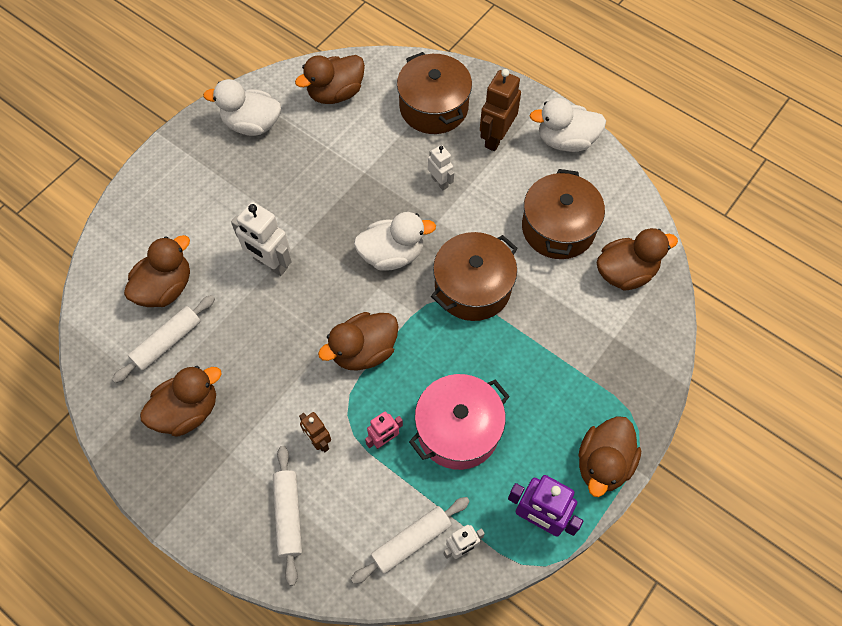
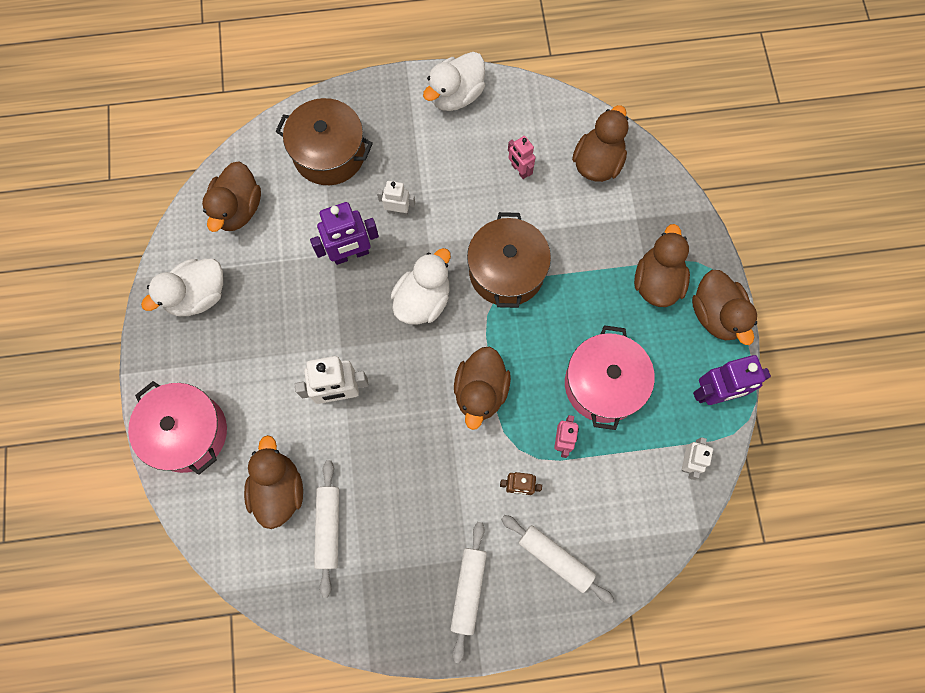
camera: 45 degrees left, 10 degrees up
brown duck [140,366,221,436] -> brown duck moved to [634,224,690,307]
white rolling pin [351,497,470,584] -> white rolling pin moved to [451,522,487,663]
brown robot [480,69,521,151] -> none
brown pot [522,169,605,259] -> pink robot [508,136,536,179]
none -> pink pot [128,381,227,475]
none -> purple robot [310,202,379,265]

